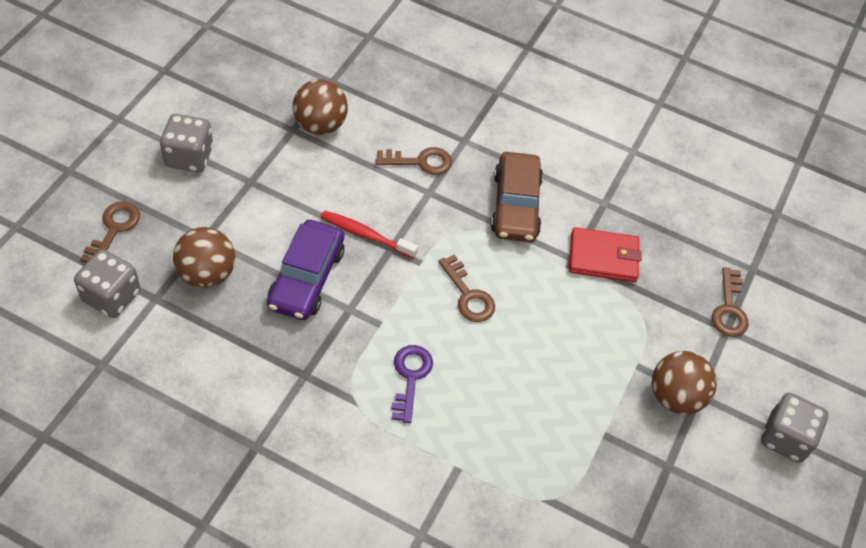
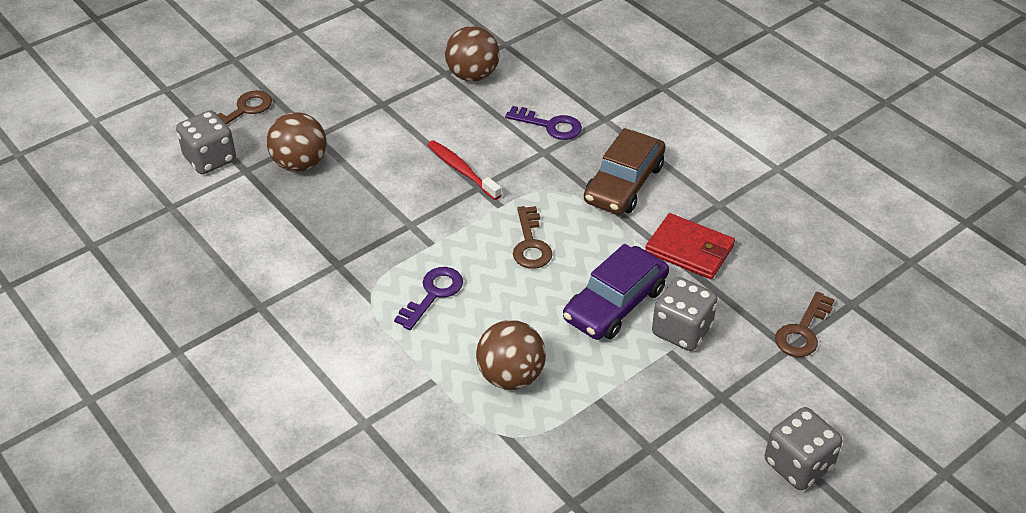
camera: 30 degrees right, 10 degrees down
grey dice [160,114,213,173] -> grey dice moved to [652,277,718,351]
purple car [267,220,344,320] -> purple car moved to [563,244,669,340]
brown key [376,147,452,175] -> purple key [505,106,582,140]
brown ball [652,351,717,415] -> brown ball moved to [476,320,546,390]

